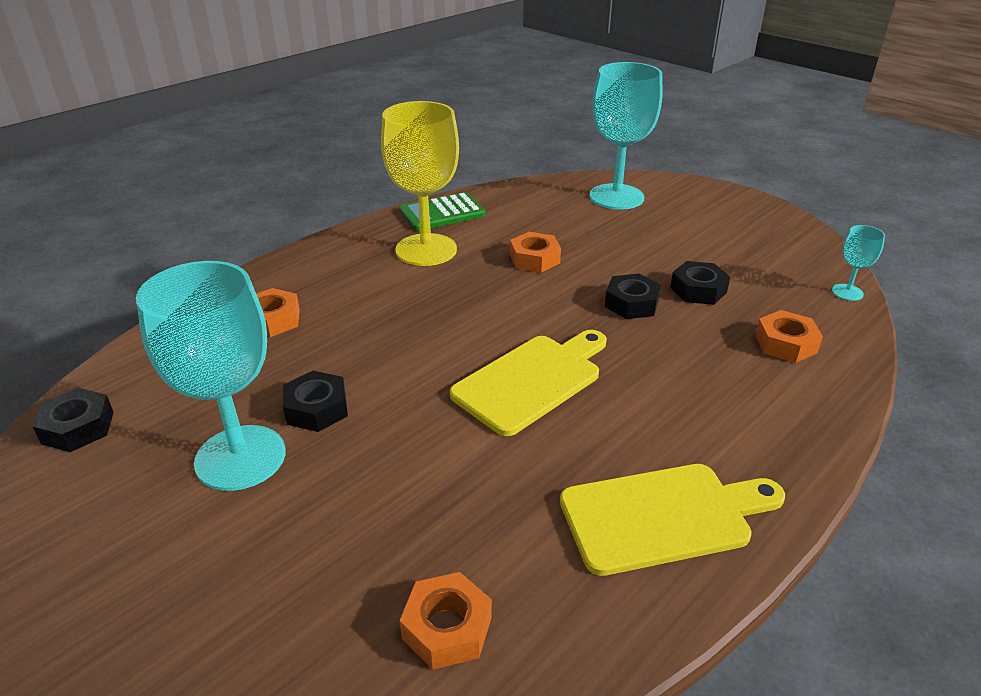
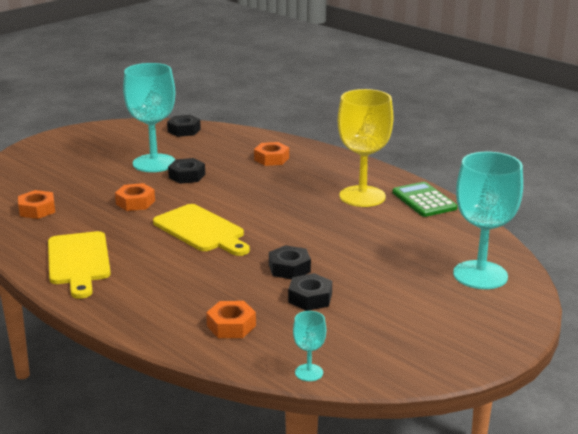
camera: 90 degrees right, 10 degrees down
orange nut [510,232,561,273] -> orange nut moved to [115,183,155,211]

